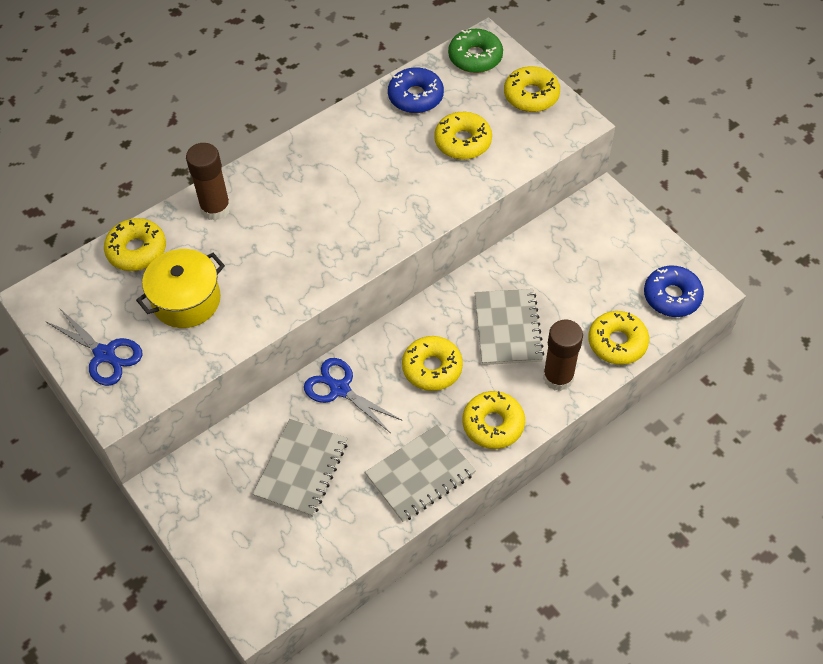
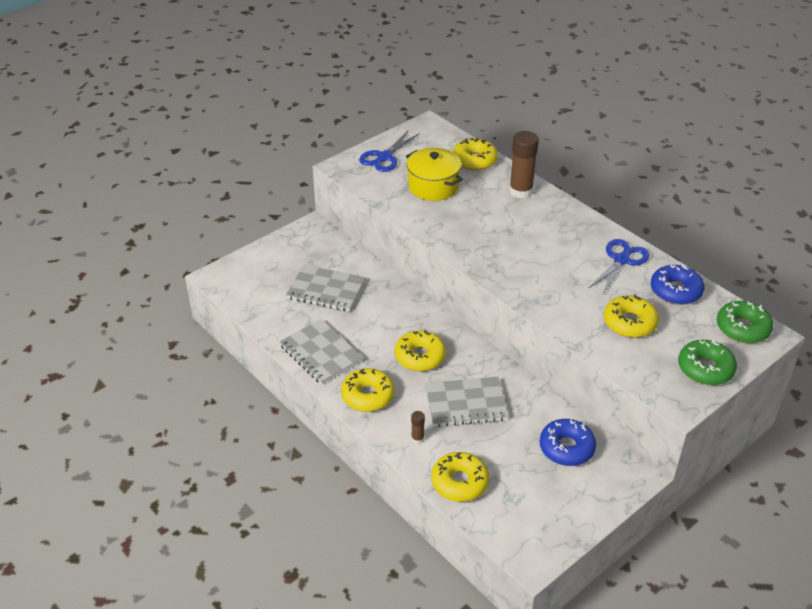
camera: 85 degrees right, 15 degrees down
blue scissors [304,358,403,433] -> blue scissors moved to [588,239,649,294]
yellow donut [504,66,560,112] -> green donut [678,339,737,385]
brown glue stick [543,320,583,391] -> brown glue stick [411,411,425,444], size x0.46
blue donut [644,266,704,317] -> blue donut moved to [539,419,596,466]

